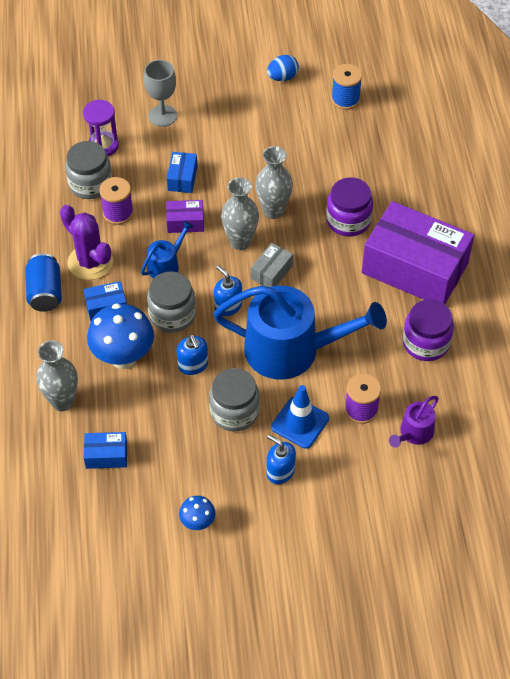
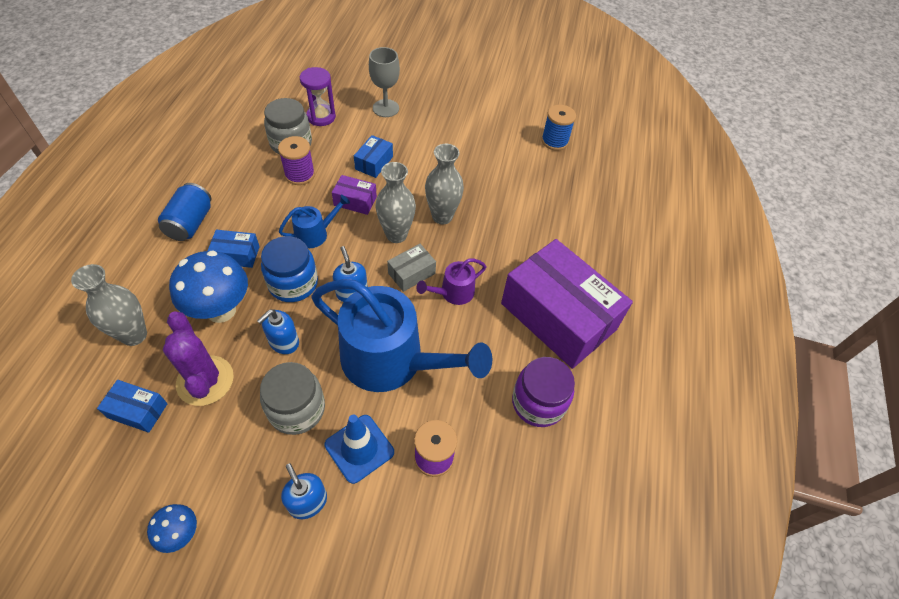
camera: 15 degrees right, 0 degrees up
purple cactus [60,205,113,280] -> purple cactus moved to [163,311,234,406]
grey jar [147,271,196,333] -> blue jar [261,236,318,302]
blue soap dispenser [177,334,208,375] -> blue soap dispenser turned 45 degrees clockwise [257,309,299,354]
blue egg [267,55,299,81] -> none
purple jar [326,177,373,237] -> none
purple watering can [389,396,439,448] -> purple watering can moved to [416,258,486,305]

